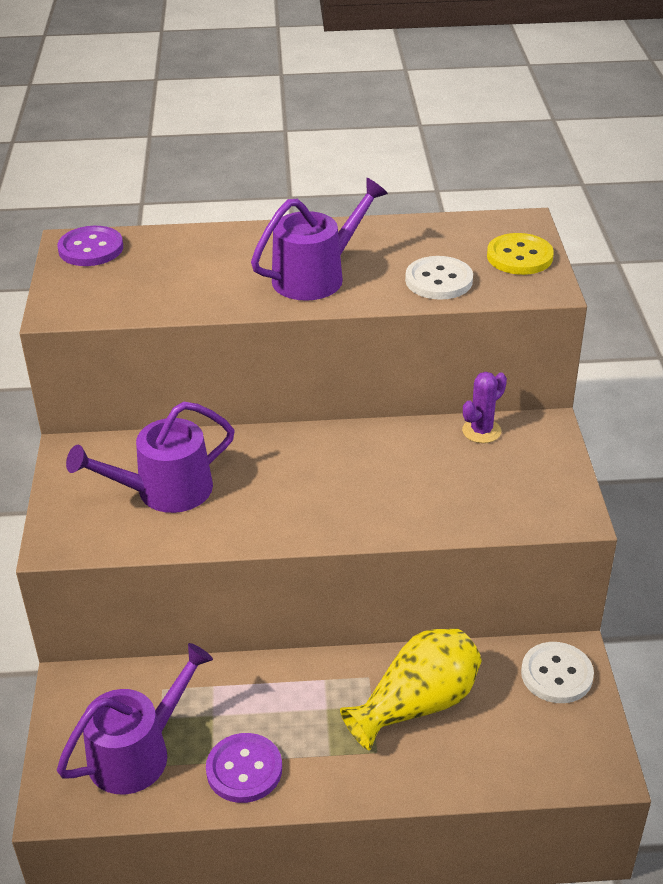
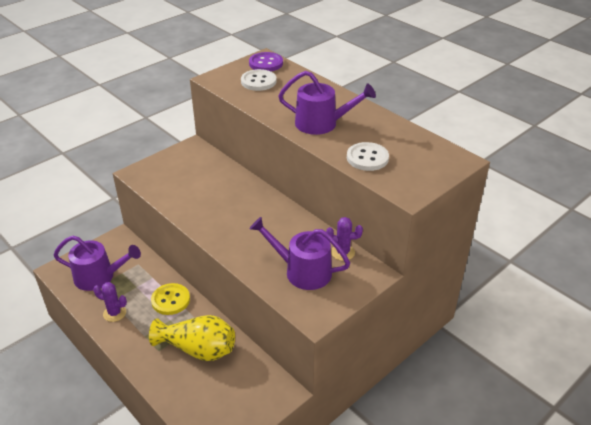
camera: 50 degrees right, 0 degrees up
purple watering can [66,402,235,513] -> purple watering can moved to [250,217,350,290]
purple button [206,733,282,803] -> purple cactus [93,282,127,322]
yellow button [487,233,554,275] -> yellow button moved to [151,283,190,315]
white button [521,642,594,703] -> white button moved to [241,69,277,91]

